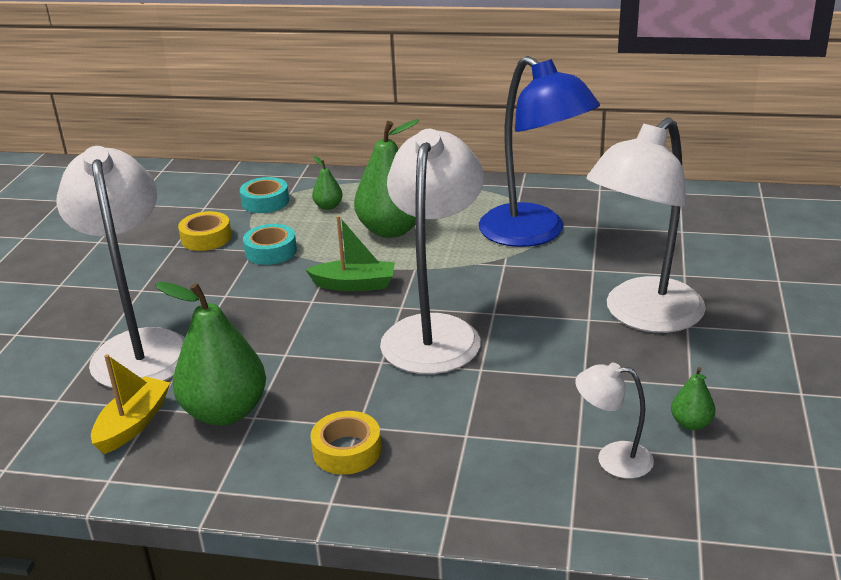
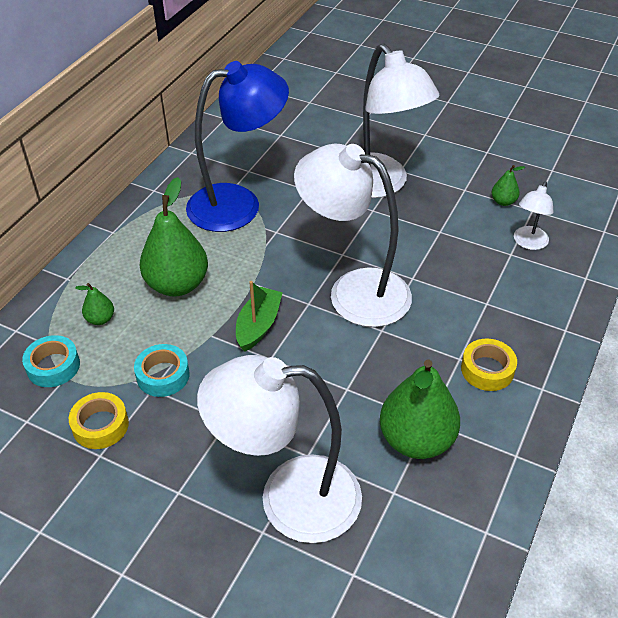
camera: 75 degrees left, 15 degrees up
yellow boat [91,354,170,454] -> none

